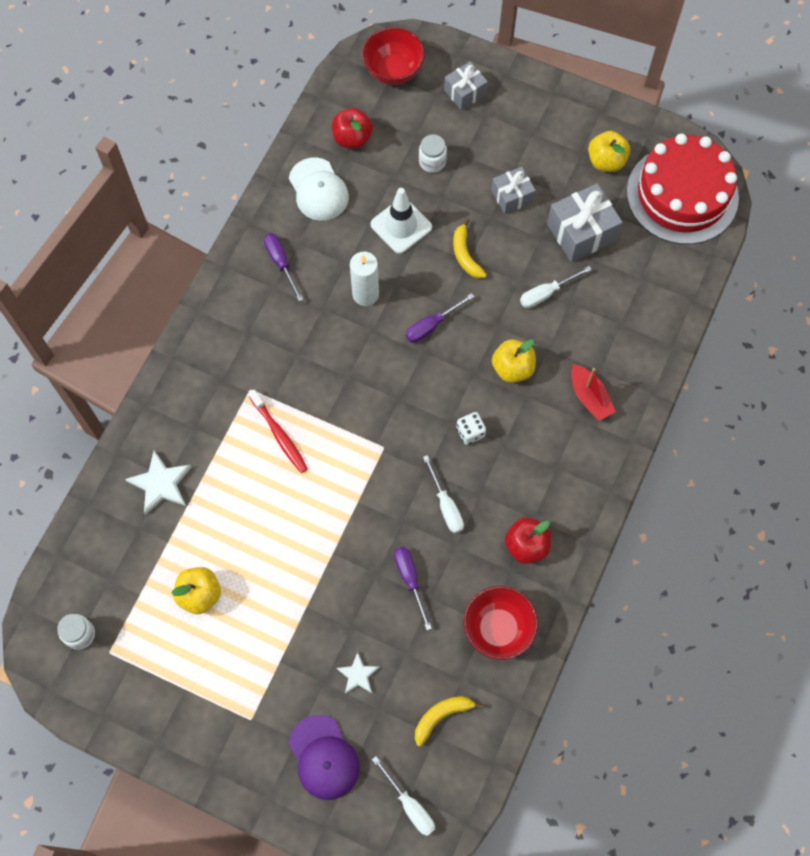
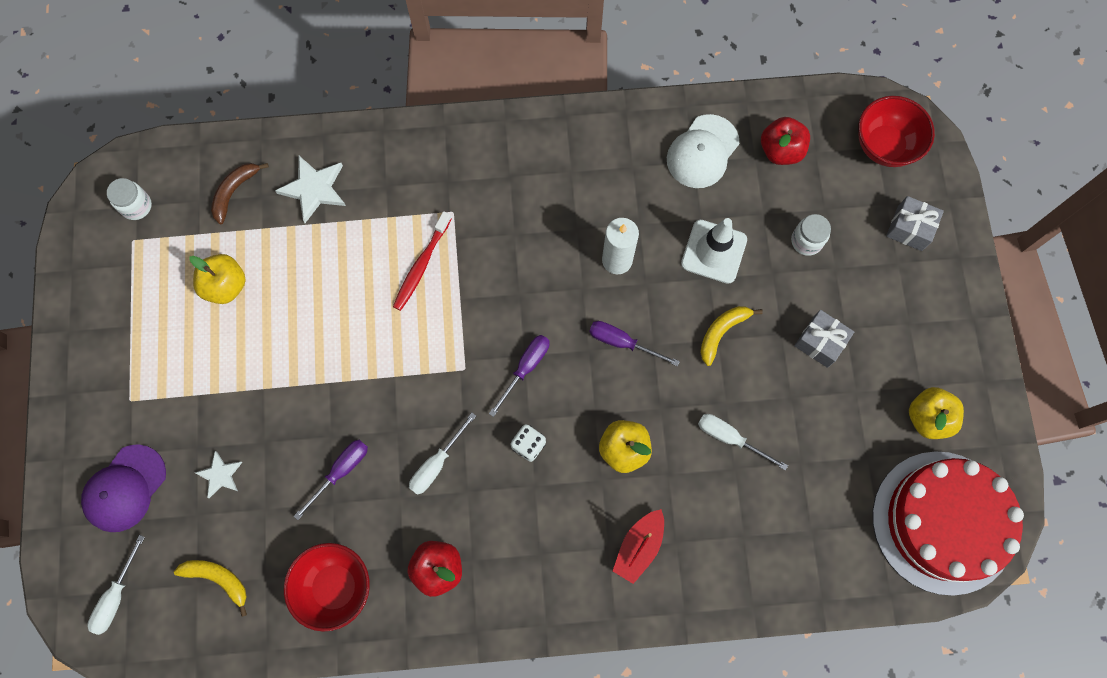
camera: 60 degrees right, 5 degrees up
purple screwdriver [264,233,303,301] -> purple screwdriver moved to [489,335,549,417]
grey gift [547,184,623,262] -> none
none -> brown banana [211,163,269,224]

